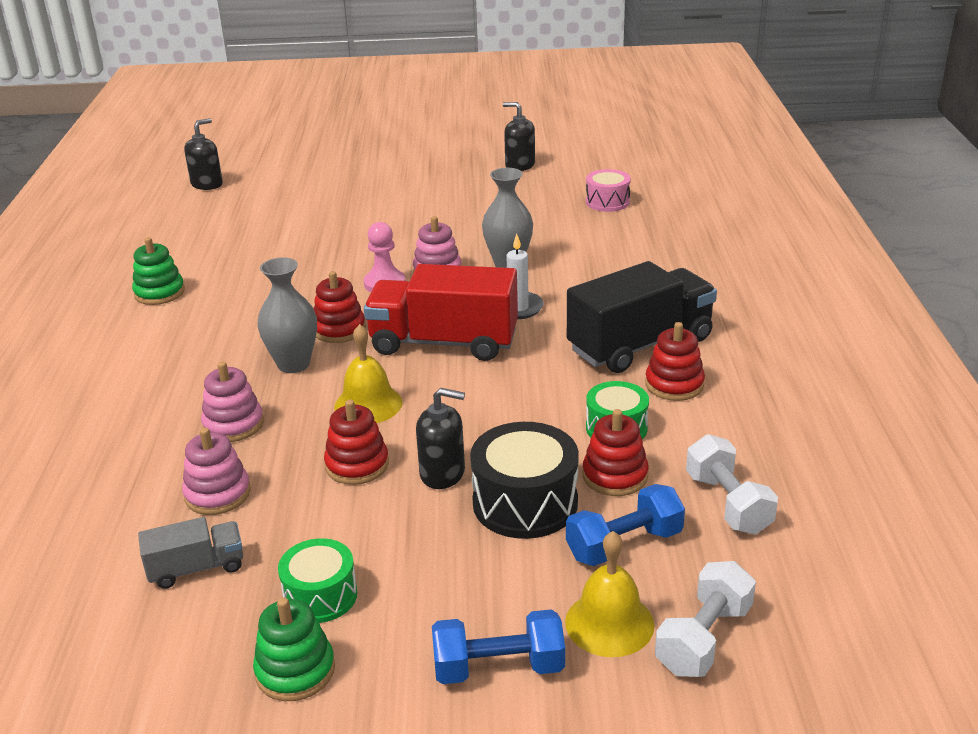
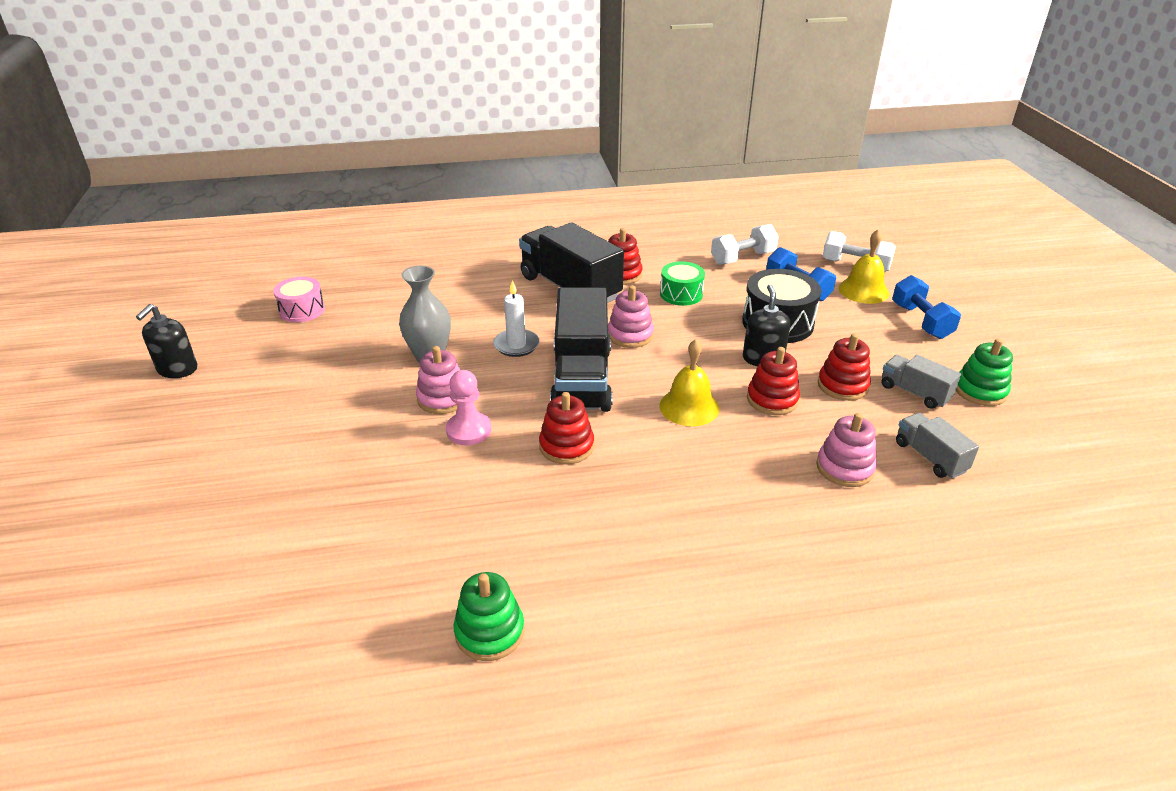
camera: 100 degrees left, 5 degrees up
black soap dispenser [184,118,223,190] -> none
pink stacking toy [201,362,264,442] -> pink stacking toy moved to [608,285,654,348]
grey vase [257,257,317,373] -> none
green drum [278,538,357,623] -> grey truck [881,355,961,409]
red truck [364,264,518,361] -> black truck [550,287,613,412]
red stacking toy [583,409,648,496] -> red stacking toy moved to [818,333,871,401]

